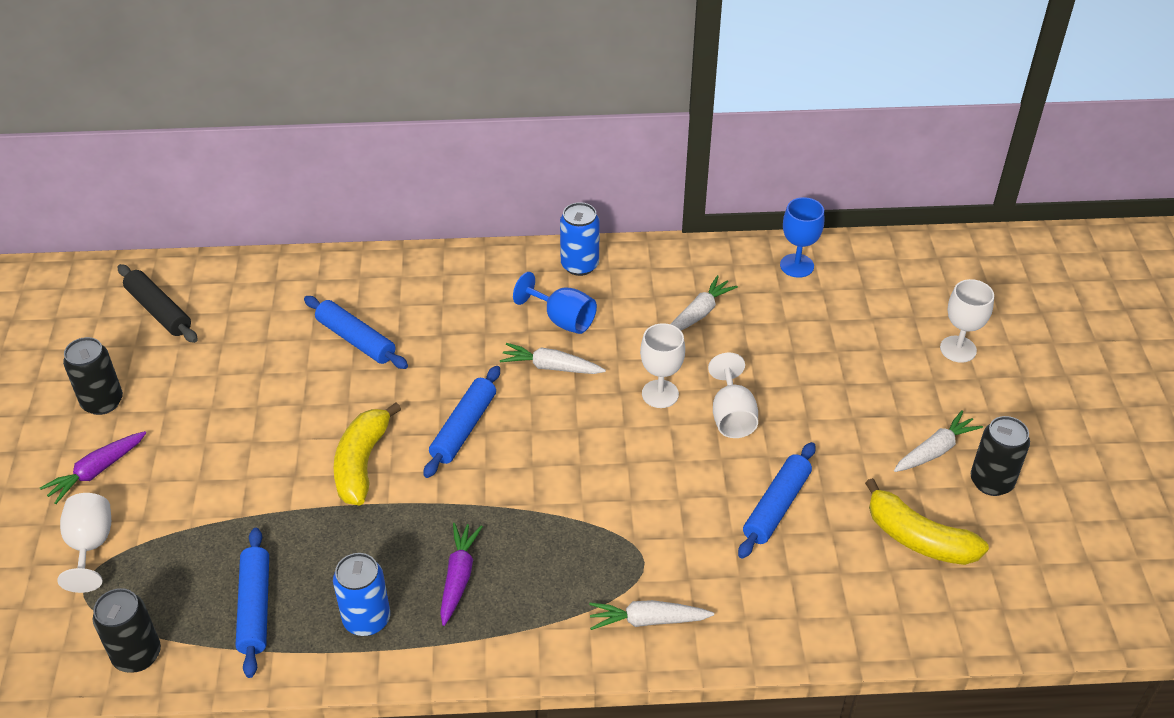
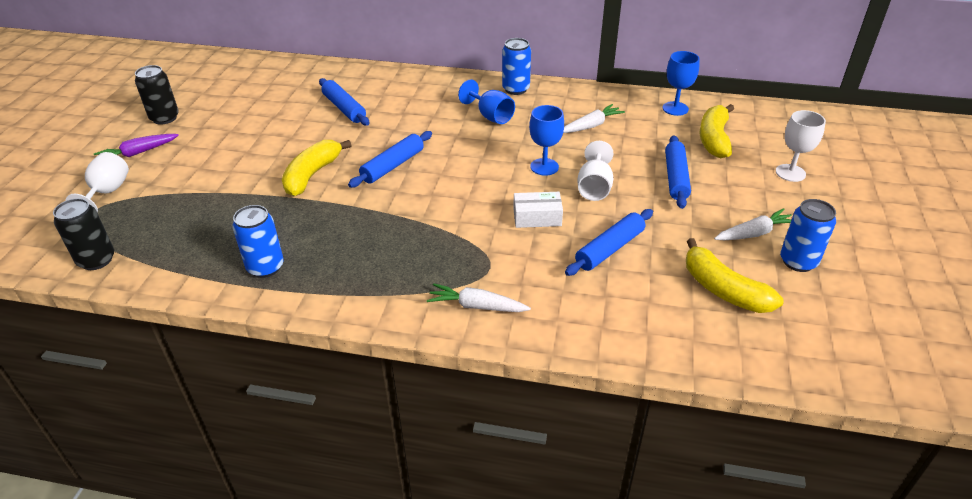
camera: 15 degrees right, 5 degrees down
black rolling pin [118,264,198,343] -> none
blue rolling pin [236,528,269,678] -> blue rolling pin moved to [665,135,691,209]
purple carrot [440,523,483,626] -> none
white carrot [500,343,606,374] -> none
white goblet [640,323,685,408] -> blue goblet [529,105,564,176]
black can [971,416,1030,496] -> blue can [780,199,836,272]
none -> white box [513,192,563,228]
none -> yellow banana [700,104,734,158]

